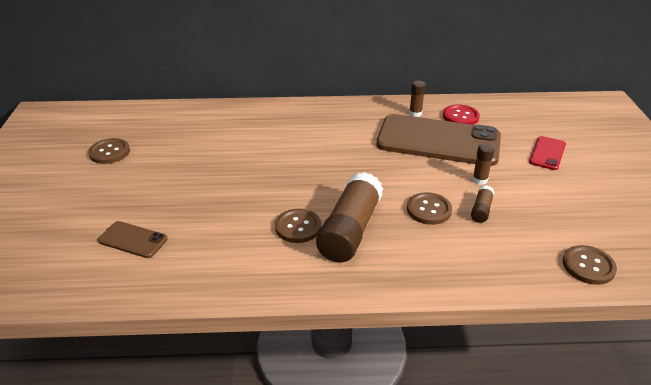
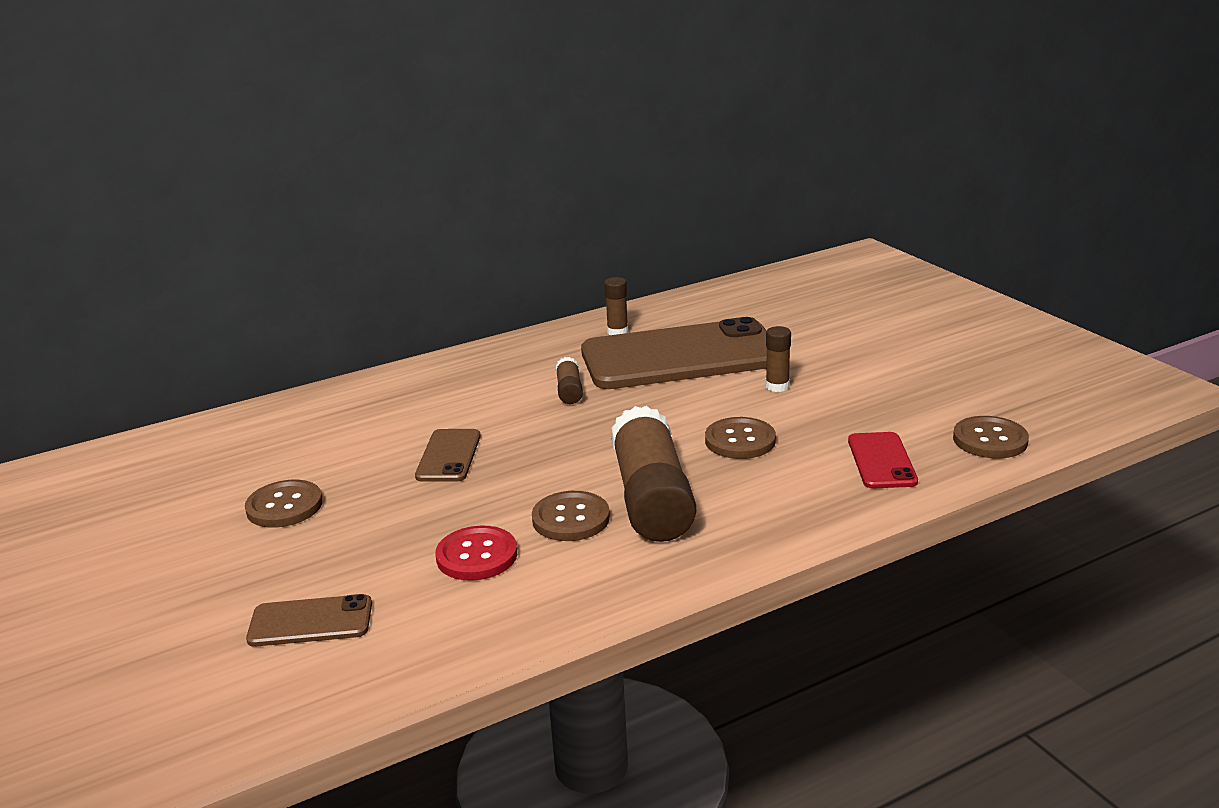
camera: 25 degrees left, 10 degrees down
brown button [88,138,130,164] -> brown button moved to [245,480,323,528]
red button [443,104,480,125] -> red button moved to [435,526,517,581]
brown glue stick [471,185,495,223] -> brown glue stick moved to [556,357,583,404]
red phone [529,136,566,170] -> red phone moved to [848,432,918,488]
none -> brown phone [415,429,481,482]

